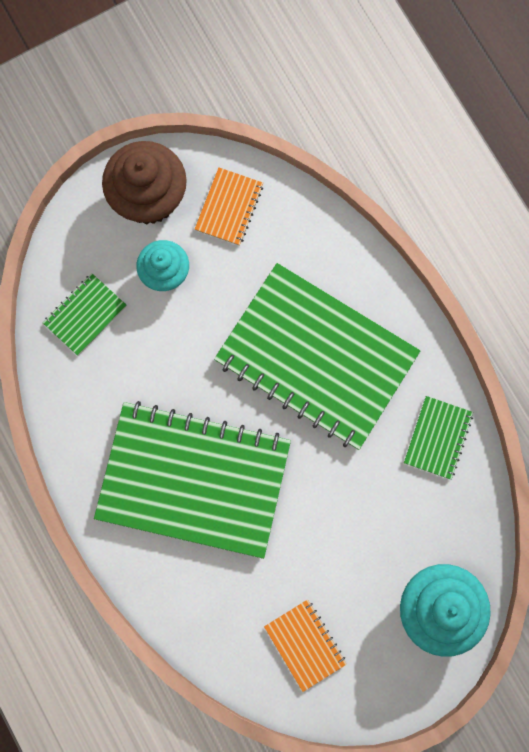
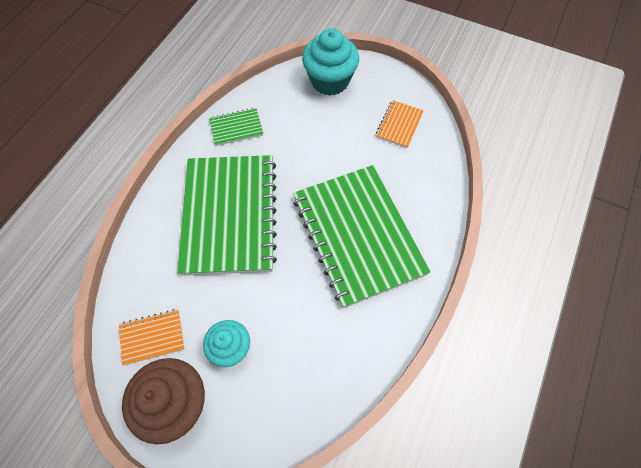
camera: 125 degrees left, 15 degrees down
green notebook [43,273,126,356] -> none

